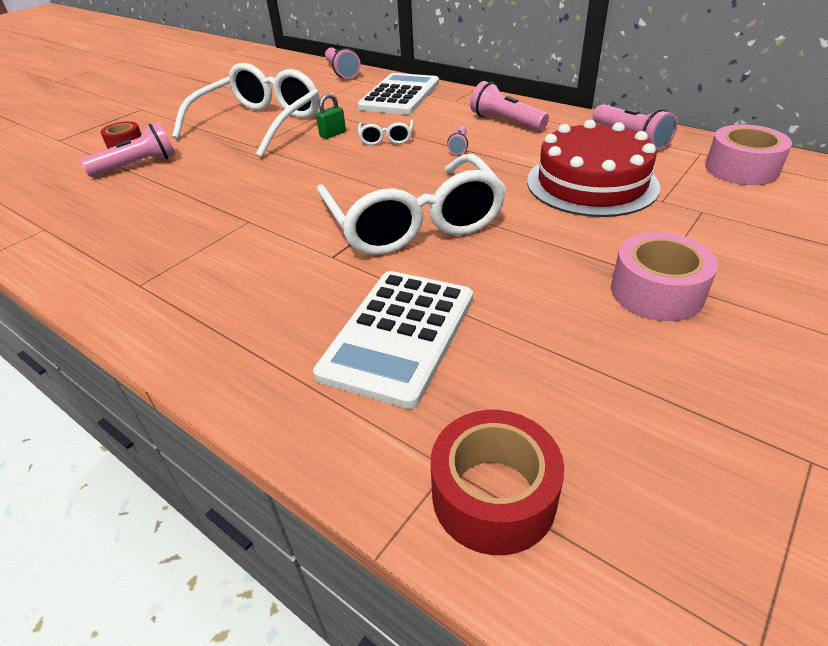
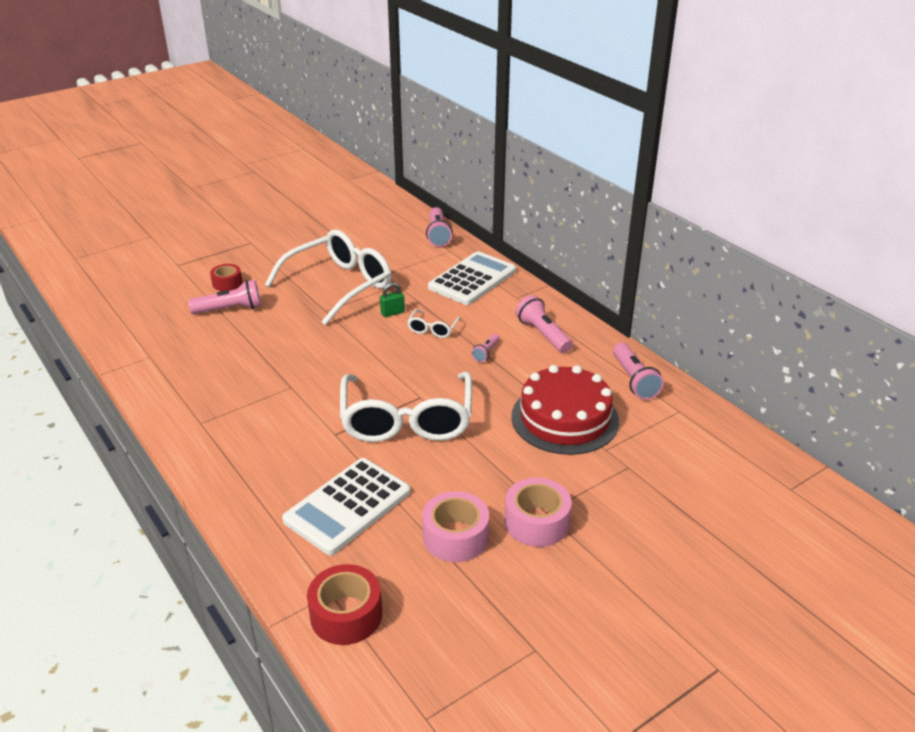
camera: 15 degrees right, 5 degrees down
pink tape [705,124,792,185] -> pink tape moved to [422,491,489,562]

